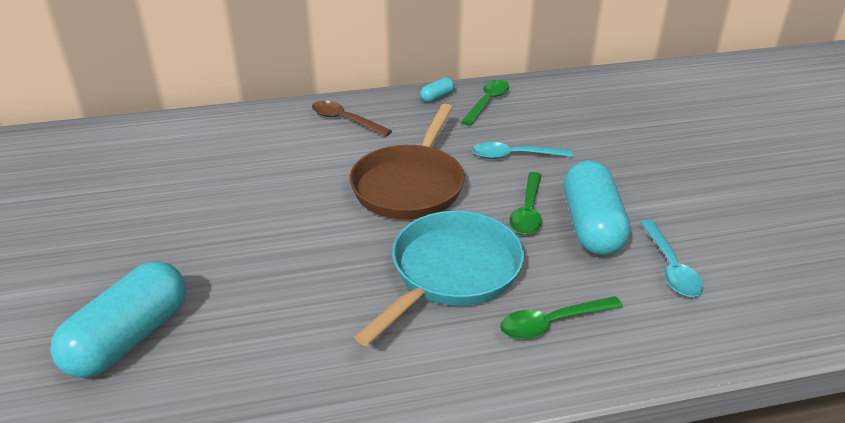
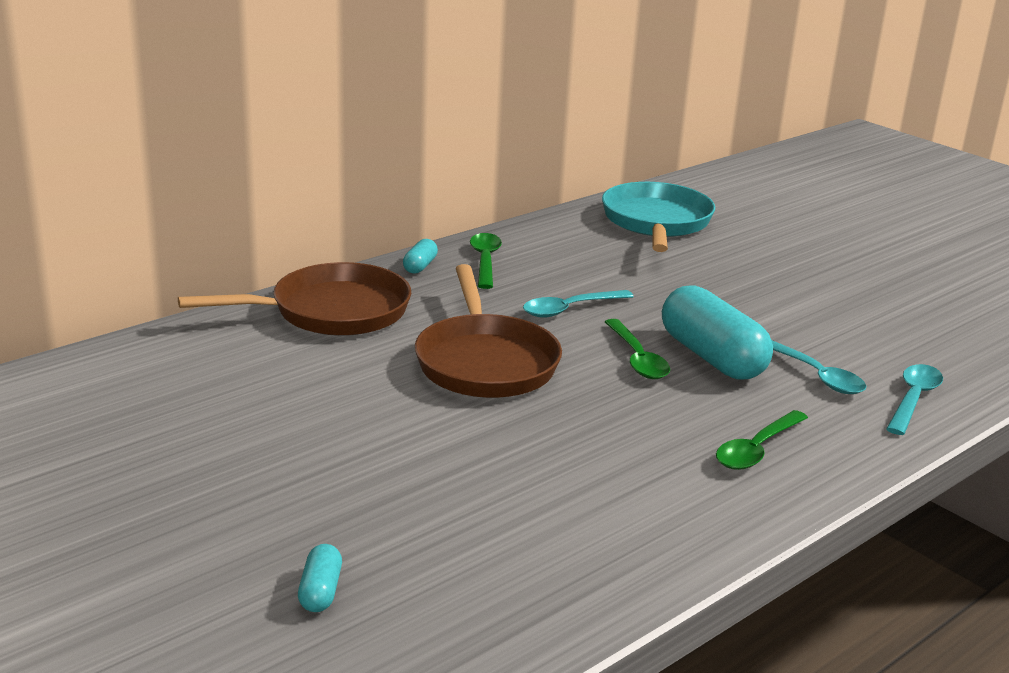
camera: 30 degrees left, 10 degrees down
turquoise capsule [50,261,186,378] -> turquoise capsule [298,544,342,612], size x0.44
brown spoon [312,101,392,136] -> brown pan [178,262,411,336]
turquoise pan [354,211,524,346] -> turquoise pan moved to [602,182,715,252]
none -> turquoise spoon [886,364,943,435]

